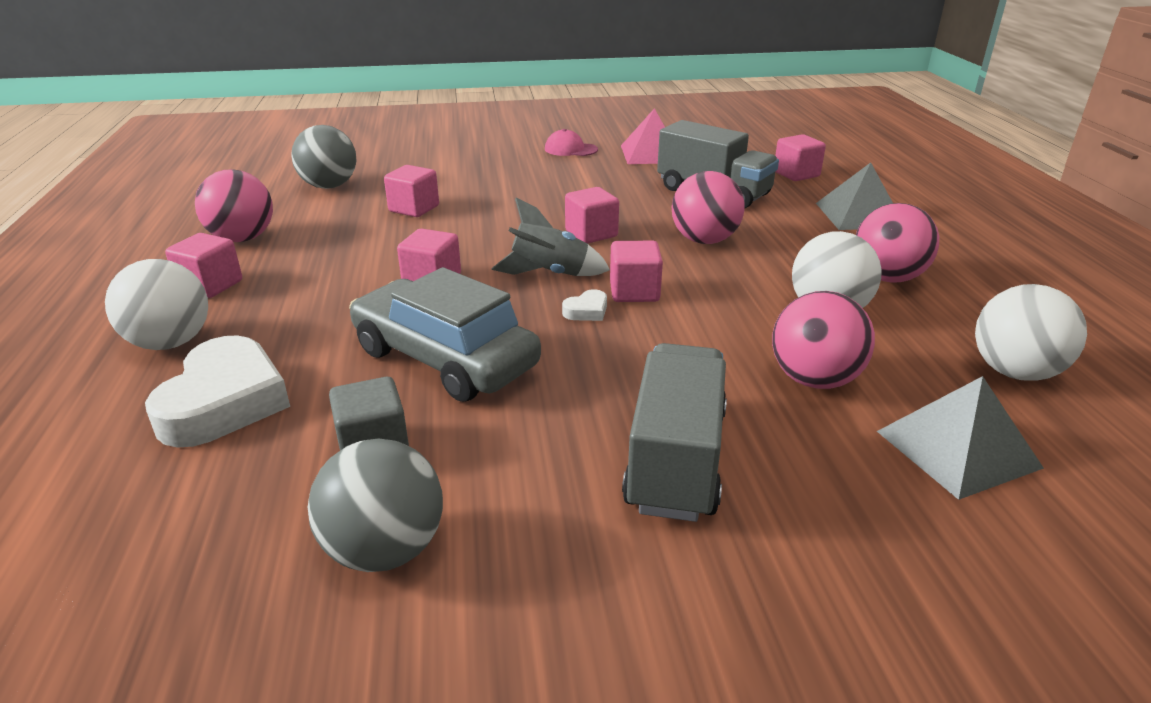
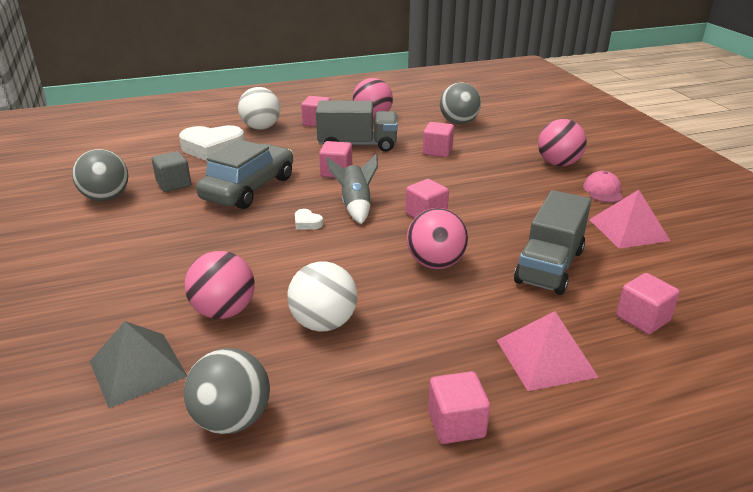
camera: 80 degrees right, 0 degrees up
pink cube [610,241,663,302] -> pink cube moved to [428,371,490,444]
grey truck [622,343,727,522] -> grey truck moved to [316,100,398,152]
grey pyramid [816,163,893,230] -> pink pyramid [497,311,599,391]
pink ball [856,203,939,283] -> pink ball moved to [538,119,587,166]
white ball [975,284,1087,381] -> grey ball [184,348,270,434]

